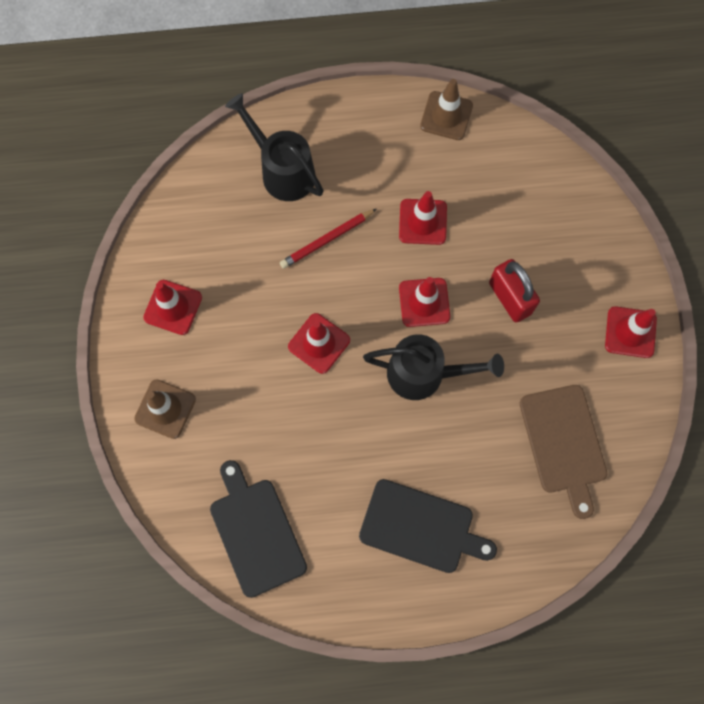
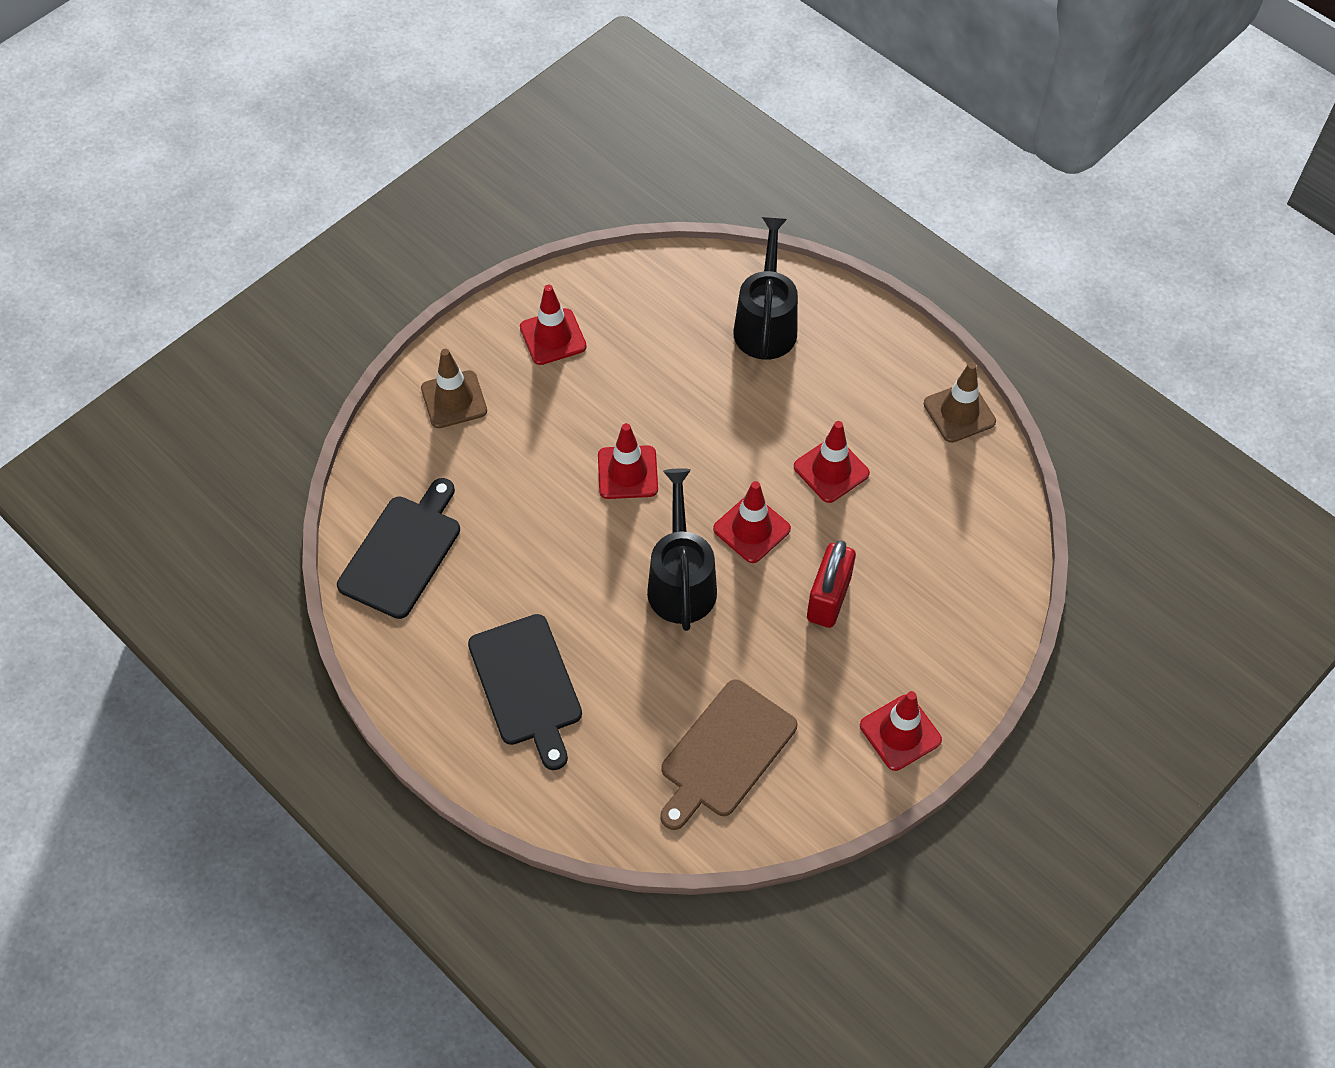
camera: 50 degrees right, 15 degrees down
red pencil [280,209,377,269] -> none
black watering can [363,334,504,400] -> black watering can turned 150 degrees counterclockwise [647,468,717,631]

